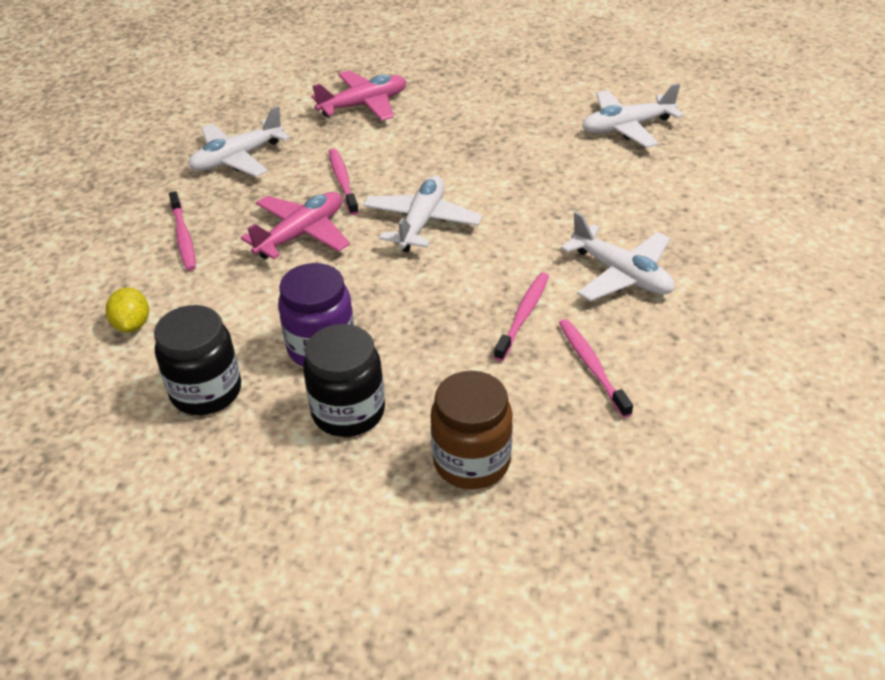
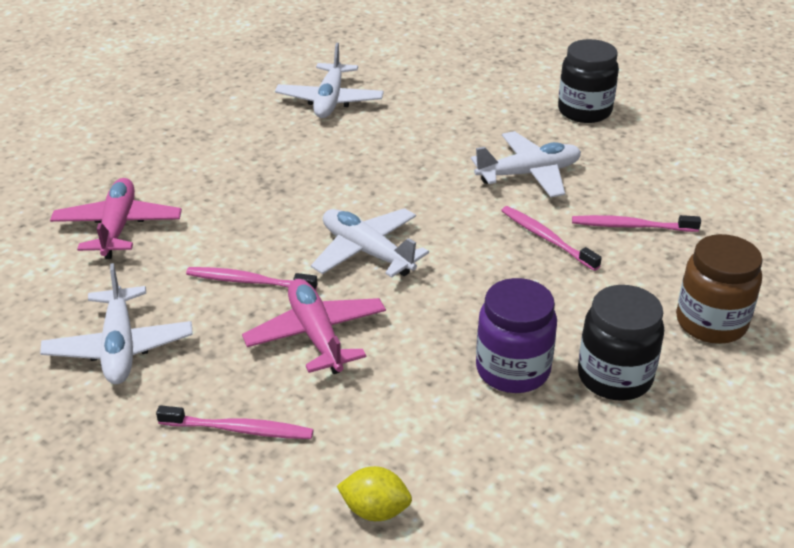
camera: 65 degrees left, 5 degrees down
black jar [154,305,241,415] -> black jar moved to [558,39,619,123]

